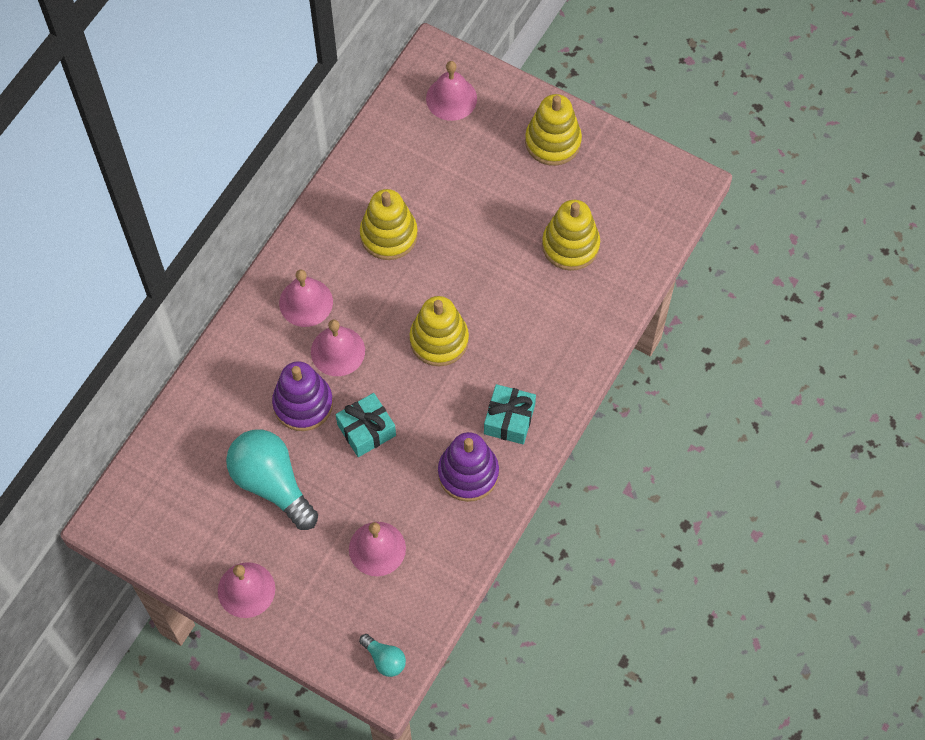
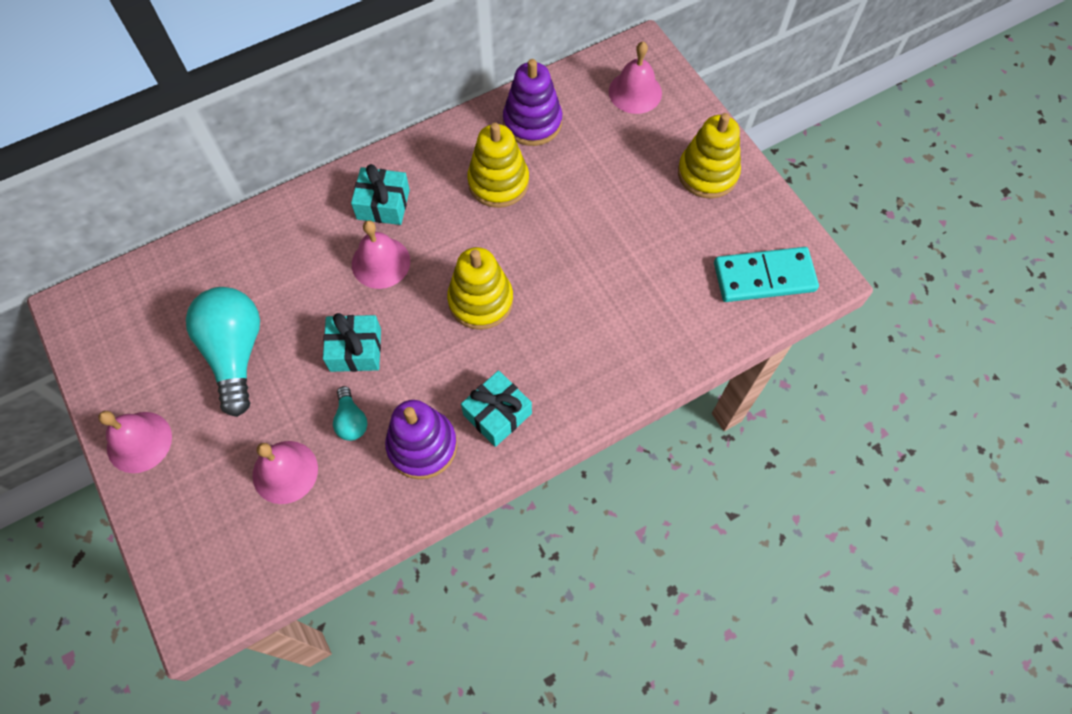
camera: 30 degrees right, 0 degrees up
purple stacking toy [272,361,333,431] -> purple stacking toy moved to [503,59,562,146]
pink bell [279,269,333,327] -> turquoise gift [351,164,410,225]
turquoise light bulb [359,634,406,677] -> turquoise light bulb moved to [333,386,368,441]
yellow stacking toy [542,200,600,271] -> none
none -> turquoise domino [714,247,819,302]

